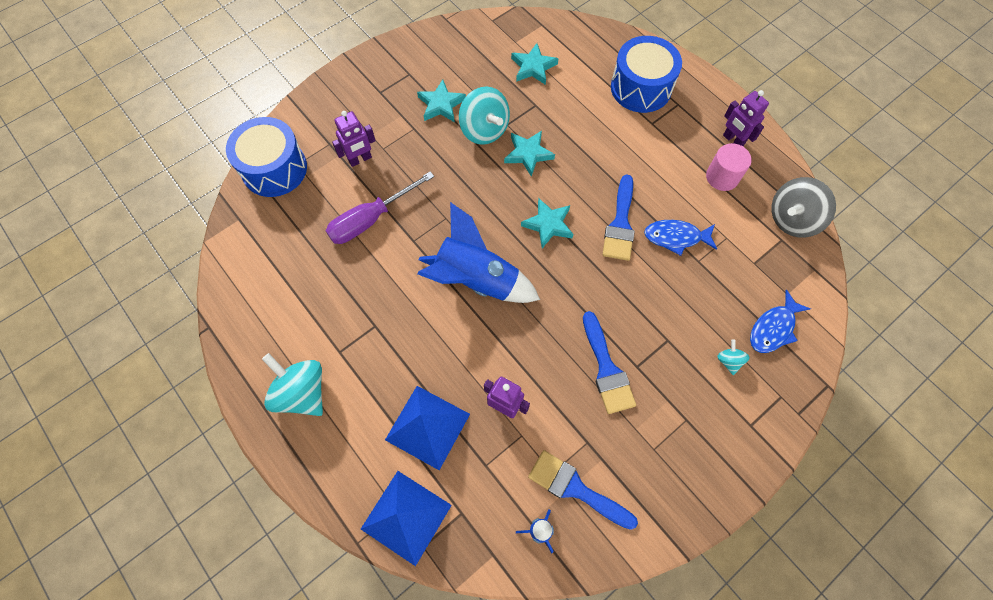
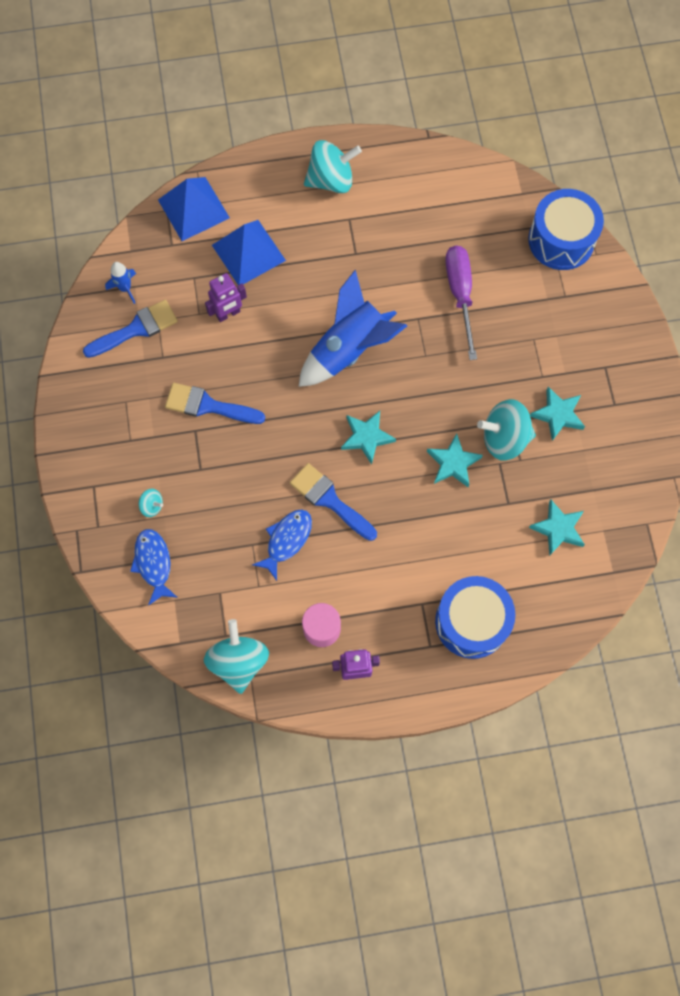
camera: 120 degrees right, 5 degrees up
purple robot [332,111,376,167] -> none
grey spinning top [771,177,836,238] -> turquoise spinning top [204,619,269,694]

